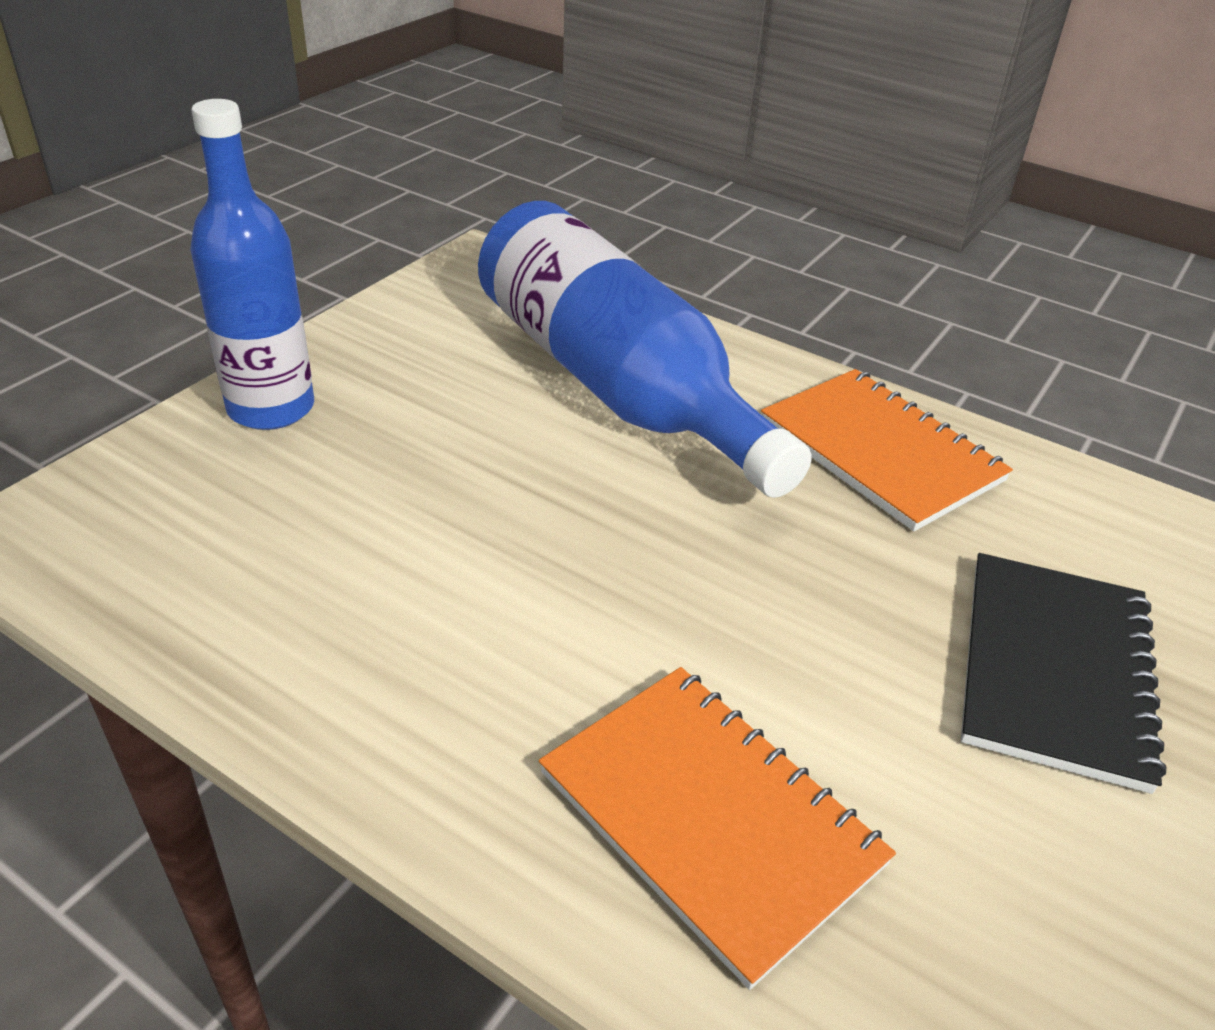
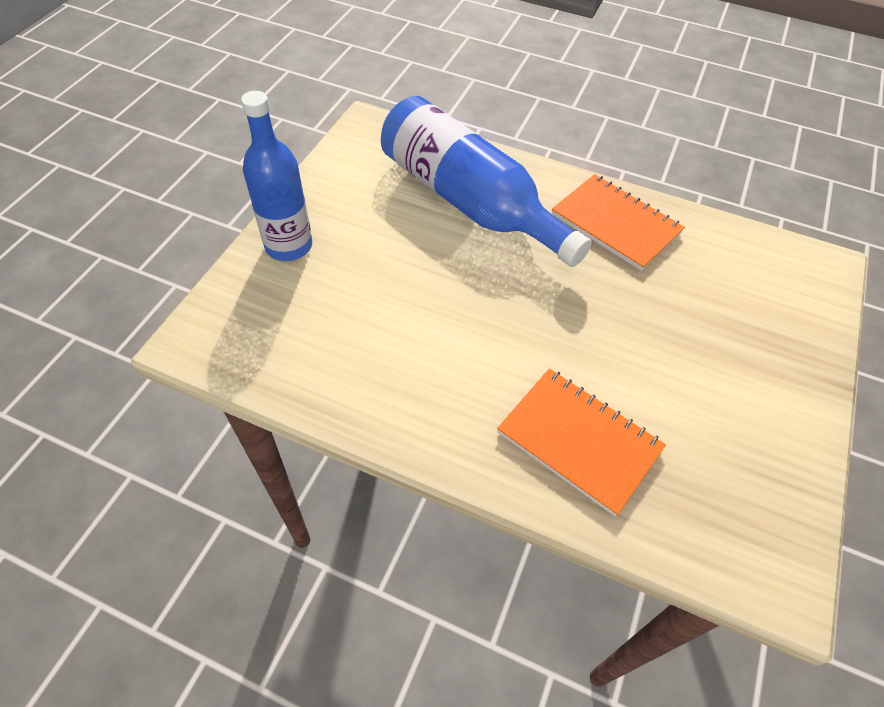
camera: 10 degrees left, 15 degrees up
black notebook [961,553,1167,794] -> none

